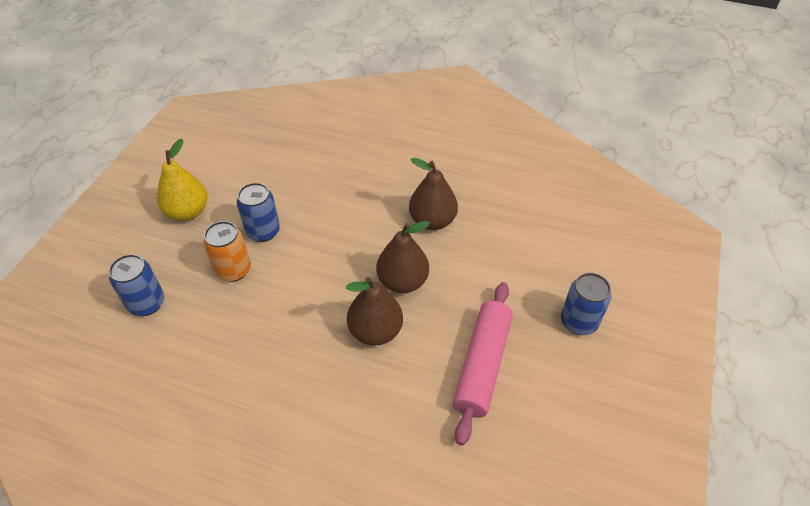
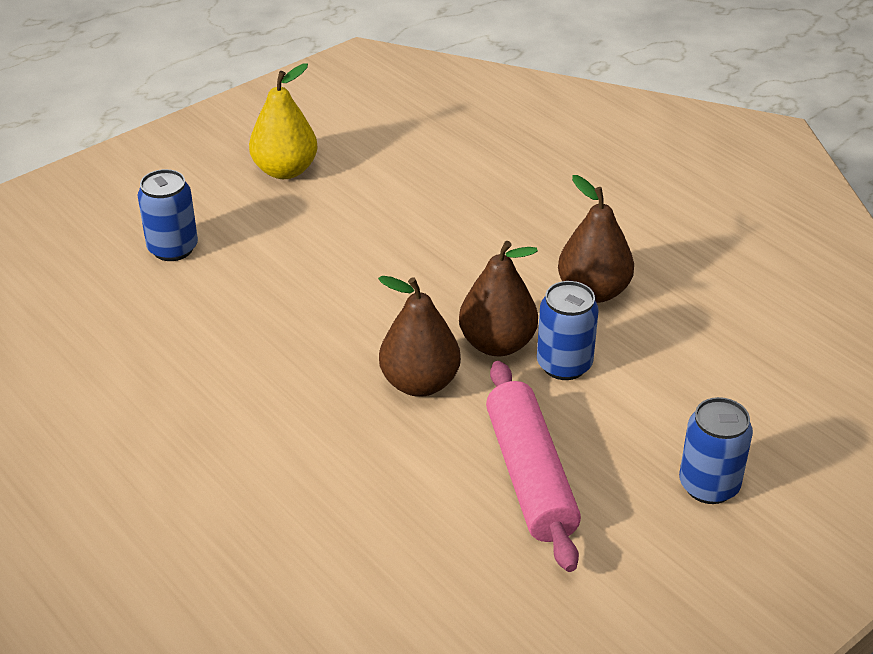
camera: 30 degrees right, 10 degrees down
orange can [203,221,251,282] -> none
blue can [237,183,280,242] -> blue can moved to [537,281,599,380]
pink rolling pin [453,282,513,446] -> pink rolling pin turned 60 degrees counterclockwise [486,361,581,572]

